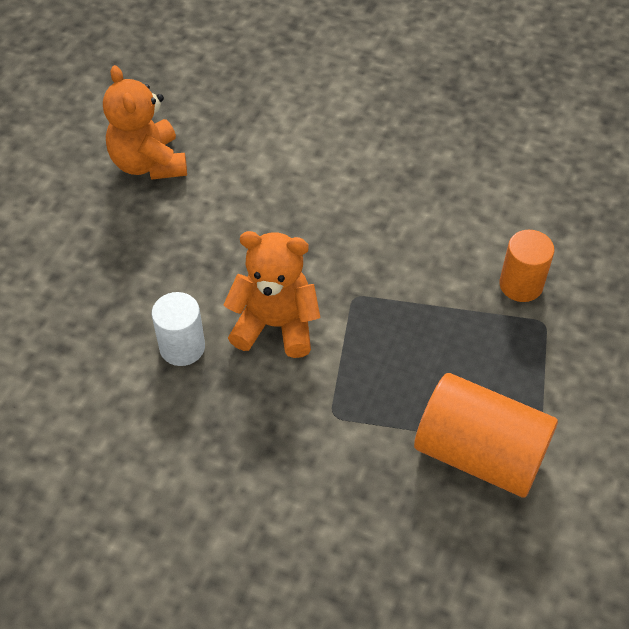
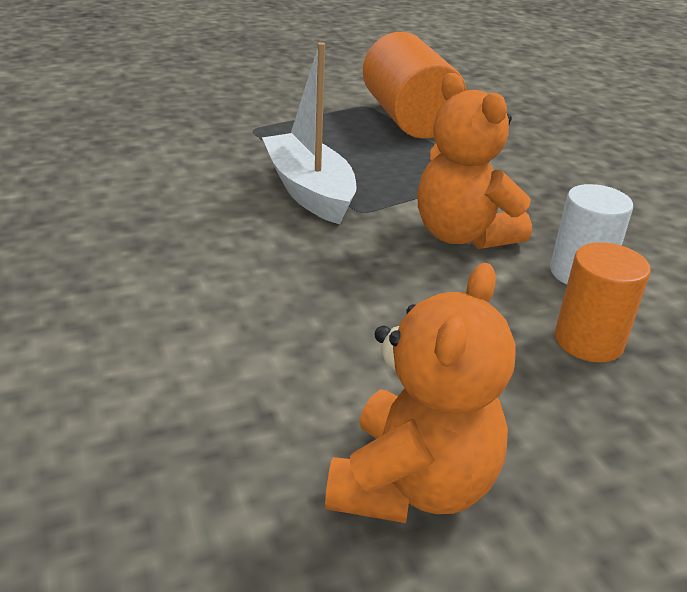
camera: 135 degrees left, 20 degrees down
orange cylinder [499,230,555,302] -> orange cylinder moved to [555,242,651,362]
none -> white boat [262,42,356,224]

